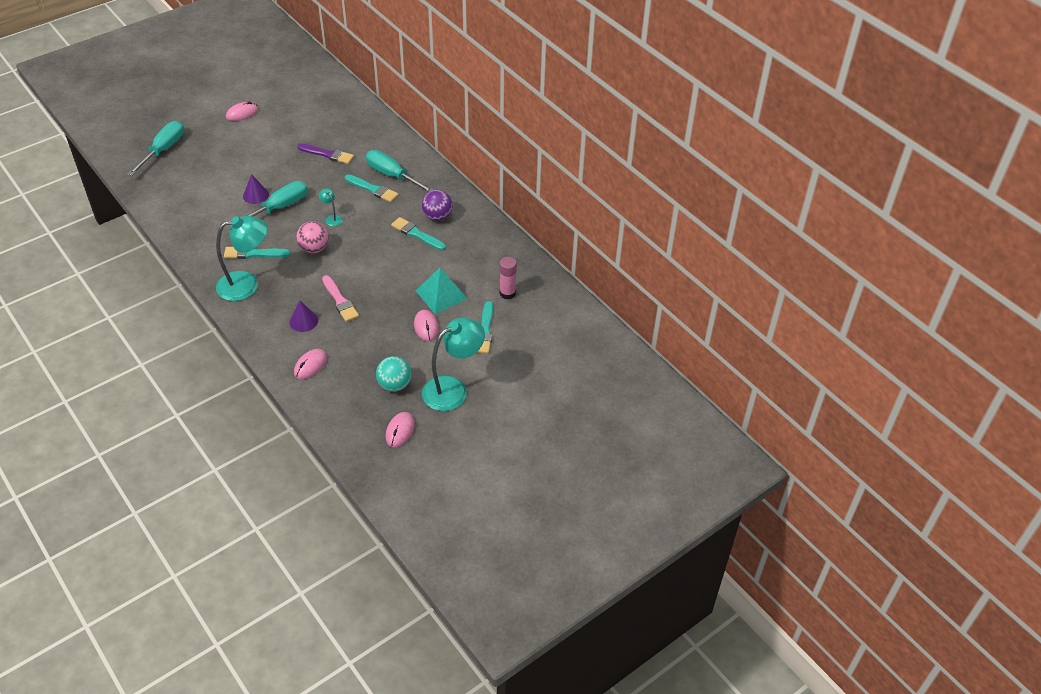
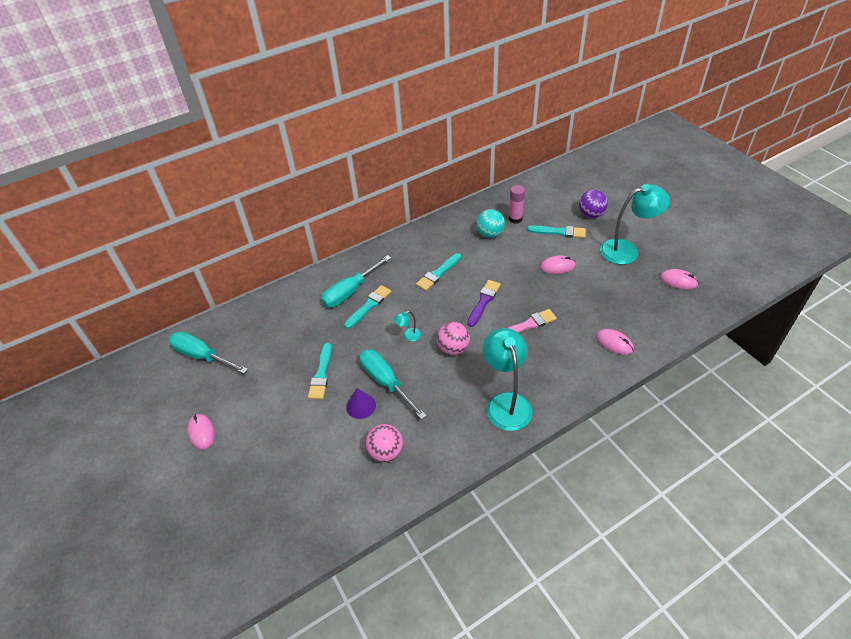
camera: 80 degrees left, 0 degrees up
turquoise screwdriver [128,121,184,176] -> turquoise screwdriver moved to [169,331,248,374]
turquoise brush [224,247,291,259] -> turquoise brush moved to [308,343,332,399]
purple cone [289,301,318,332] -> none
purple brush [297,143,354,164] -> purple brush moved to [467,280,501,327]
turquoise ball [376,356,411,392] -> turquoise ball moved to [477,209,505,238]
turquoise pyramid [416,268,468,314] -> none
purple ball [422,190,453,221] -> purple ball moved to [579,190,608,218]
turquoise lamp [422,318,485,411] -> turquoise lamp turned 105 degrees clockwise [600,184,670,264]
none -> pink ball [365,424,403,462]

